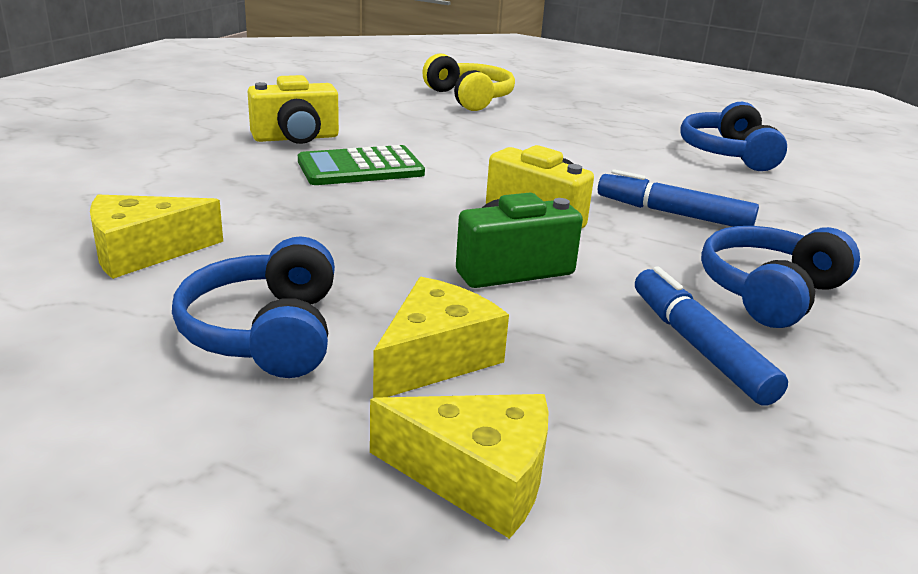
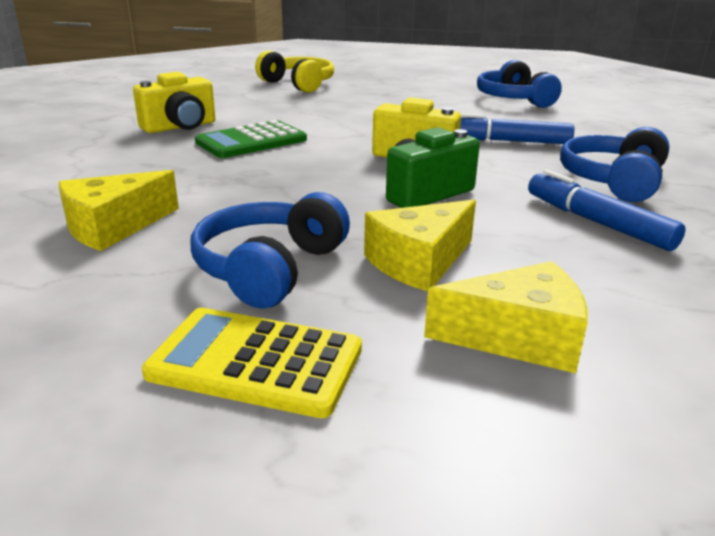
camera: 15 degrees left, 0 degrees up
blue headphones [172,236,335,378] -> blue headphones turned 45 degrees clockwise [190,192,350,309]
yellow cheese [373,277,509,398] -> yellow cheese turned 150 degrees counterclockwise [364,200,476,291]
none -> yellow calculator [142,308,362,418]

